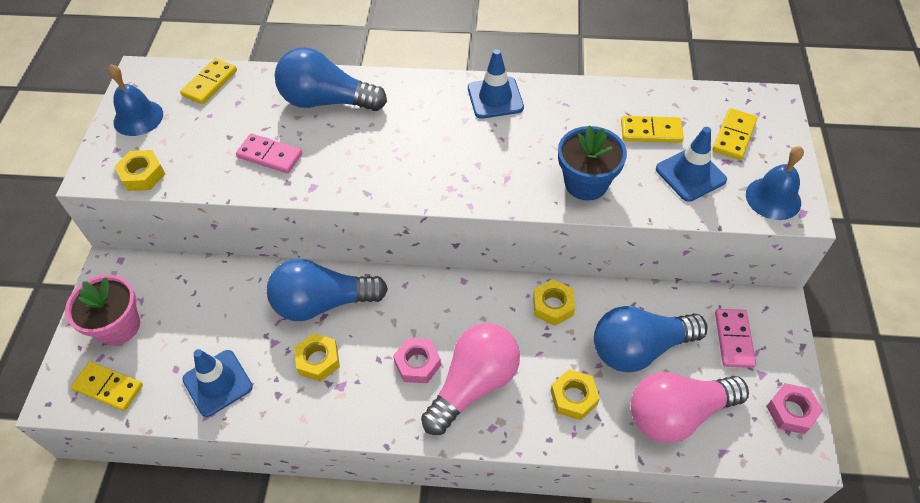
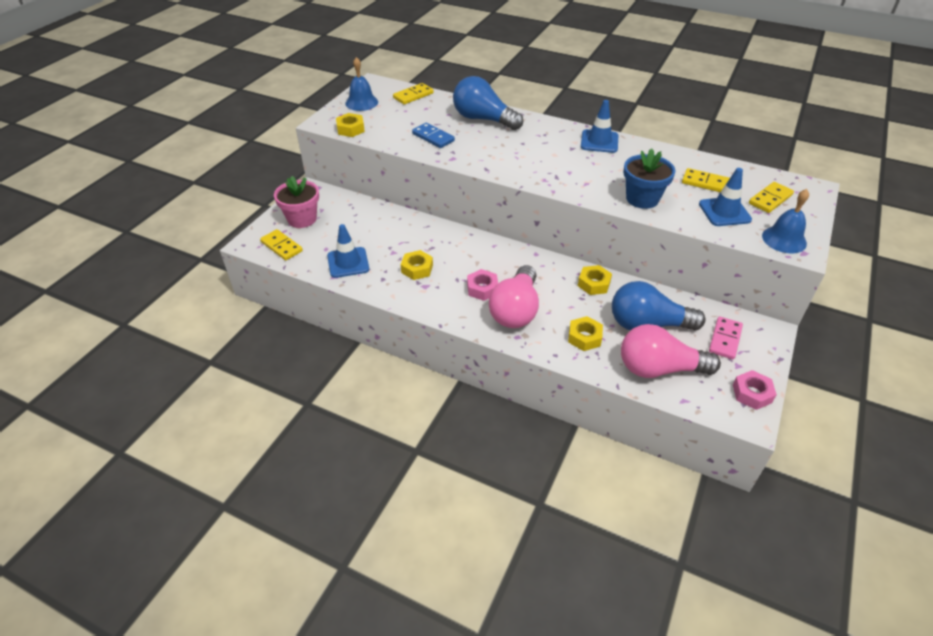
camera: 20 degrees right, 10 degrees down
pink domino [236,134,302,173] -> blue domino [412,123,455,148]
blue light bulb [266,259,388,321] -> none
pink light bulb [421,323,520,435] -> pink light bulb turned 135 degrees clockwise [489,265,539,328]

